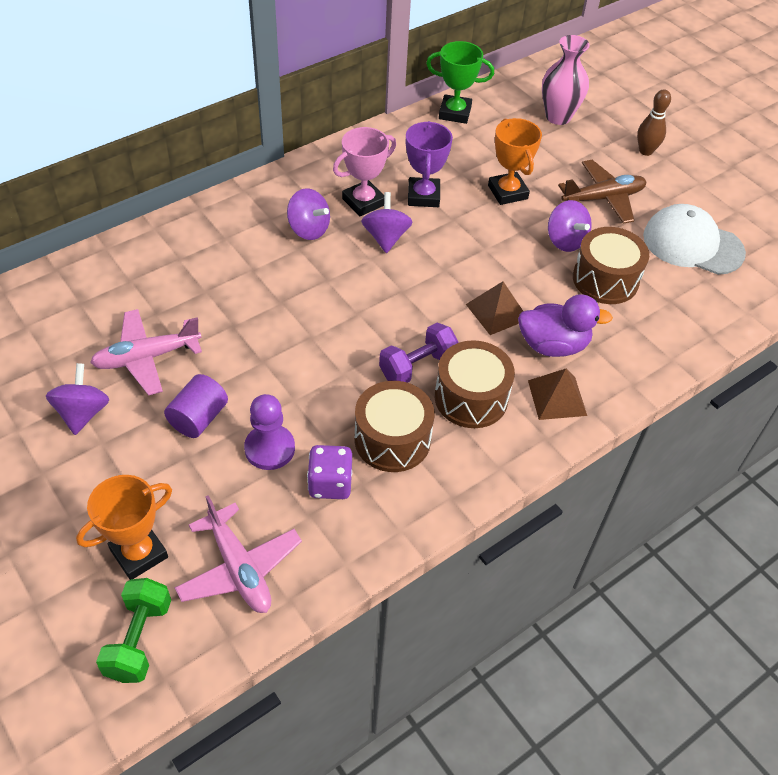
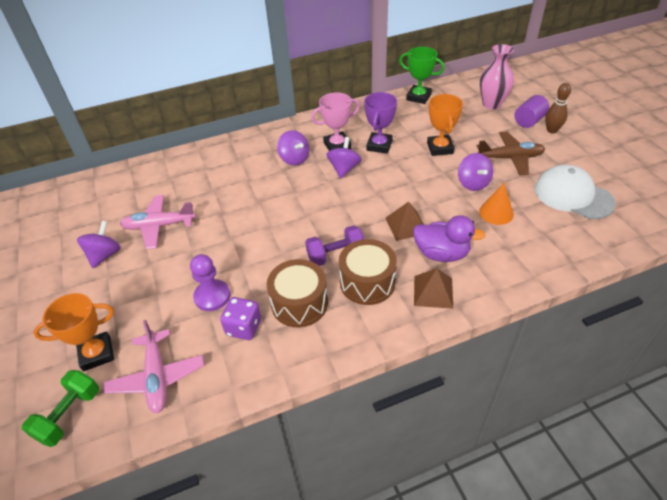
camera: 20 degrees right, 5 degrees down
purple cylinder [164,374,228,438] -> purple cylinder moved to [514,95,549,128]
brown drum [573,227,649,304] -> orange cone [479,183,514,225]

